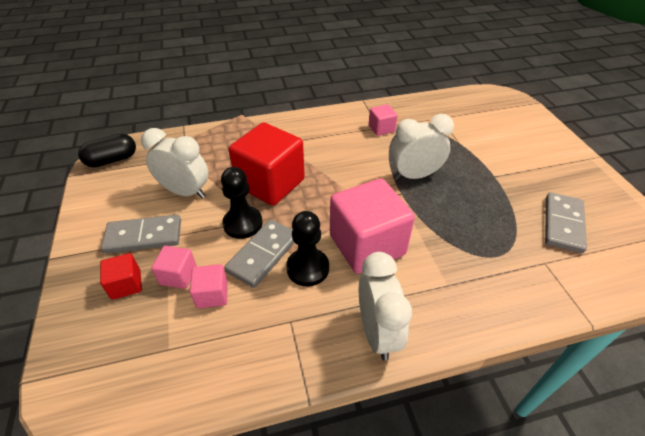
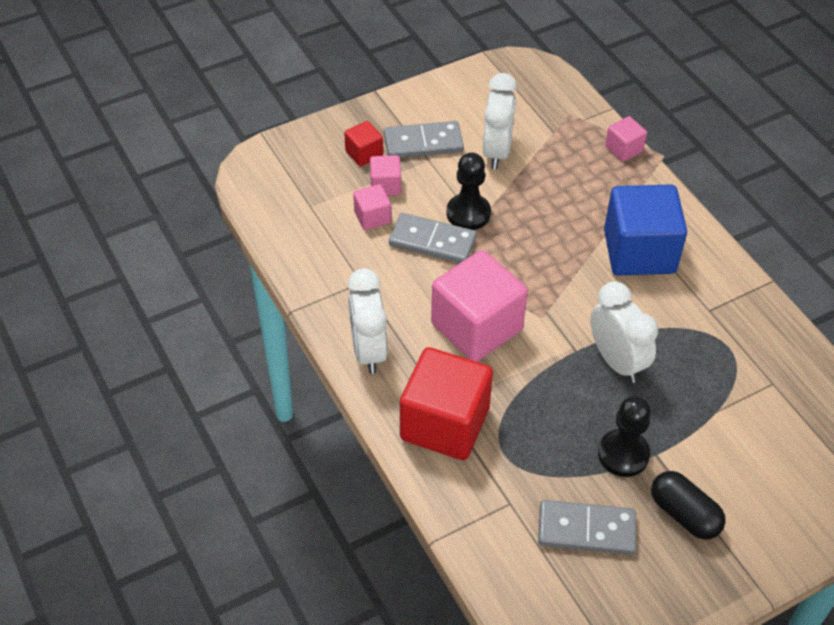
camera: 75 degrees right, 5 degrees up
black capsule [78,133,136,167] -> black capsule moved to [651,471,726,540]
grey domino [101,215,181,254] -> grey domino turned 75 degrees counterclockwise [384,121,464,158]
red cube [228,123,305,206] -> red cube moved to [400,347,493,460]
black pawn [286,211,329,286] -> black pawn moved to [598,396,651,477]
white clock [359,252,412,361] -> white clock turned 105 degrees clockwise [348,268,387,374]
pink cube [369,104,398,136] -> pink cube moved to [605,116,647,162]
none -> blue cube [604,184,687,276]

